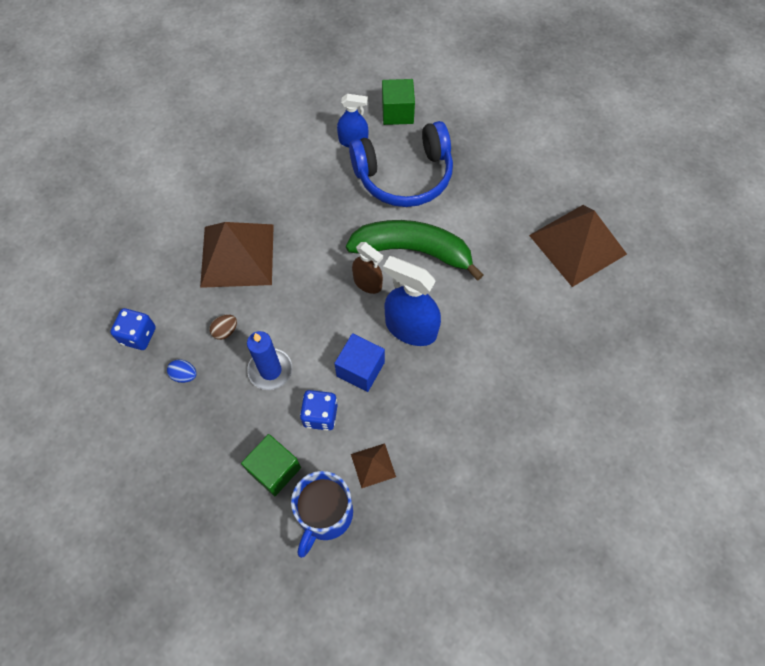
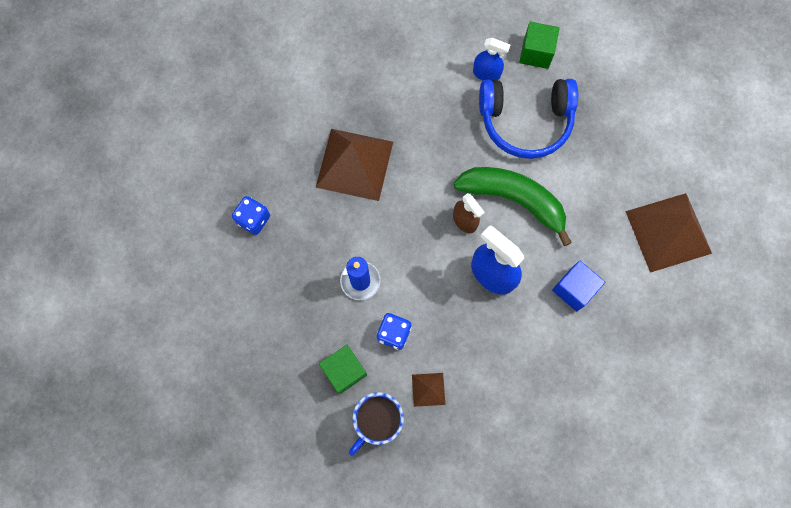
camera: 15 degrees right, 10 degrees up
blue egg [167,359,197,383] -> none
brown egg [209,314,237,340] -> none
blue cube [334,333,385,392] -> blue cube moved to [552,260,605,311]

